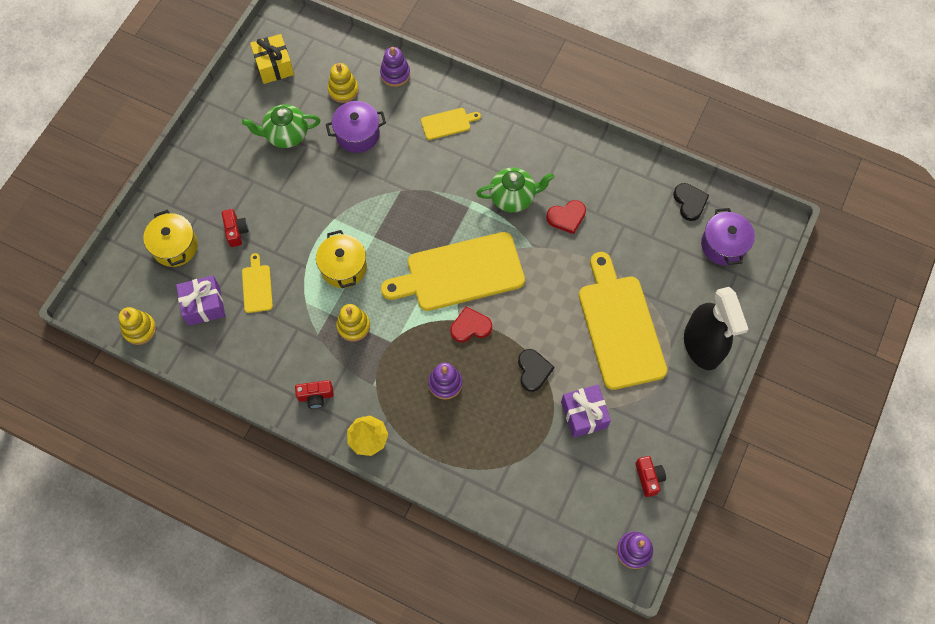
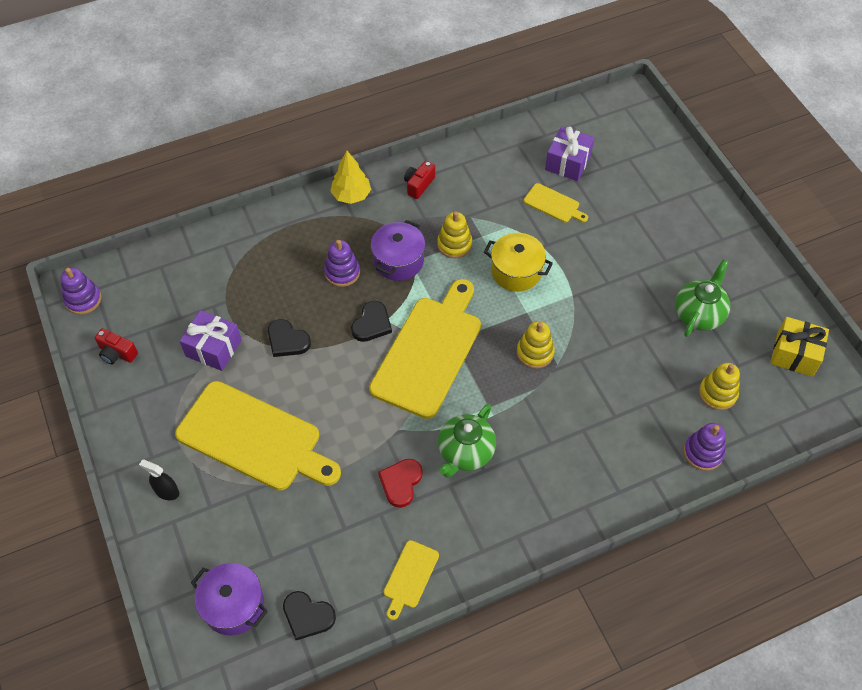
camera: 130 degrees right, 10 degrees down
yellow stacking toy [119,307,156,345] -> yellow stacking toy moved to [517,321,555,369]
yellow pot [143,210,198,267] -> none
red camera [222,209,249,247] -> none
purple pot [326,101,386,153] -> purple pot moved to [371,220,425,281]
yellow cutting board [421,108,481,140] -> yellow cutting board moved to [384,540,439,620]
red heart [451,307,492,342] -> black heart [351,301,392,342]
black spray bottle [684,287,749,370] -> black spray bottle [139,460,179,500], size x0.41

